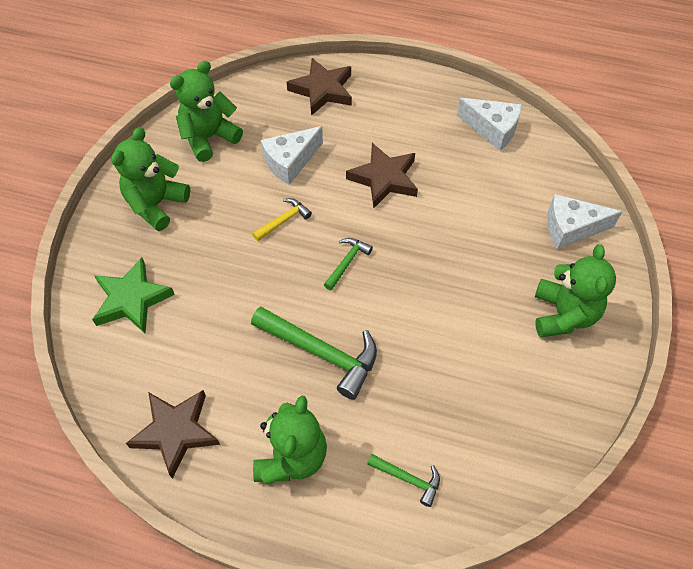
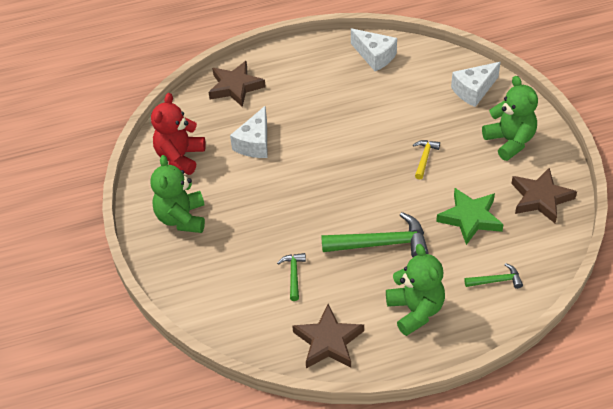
camera: 30 degrees left, 10 degrees down
green star [92,257,175,333] -> green star moved to [436,188,504,245]
green teddy bear [170,61,243,162] -> red teddy bear [151,93,206,175]
yellow hammer [252,198,312,241] -> yellow hammer moved to [413,140,440,179]
green hammer [324,238,373,290] -> green hammer moved to [277,253,306,301]
brown star [346,143,418,209] -> brown star moved to [511,167,577,223]
white cheese [457,98,522,151] -> white cheese turned 45 degrees clockwise [351,28,397,71]

